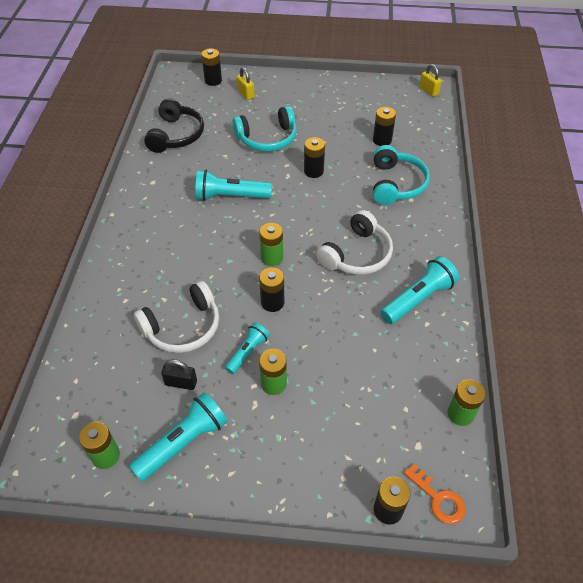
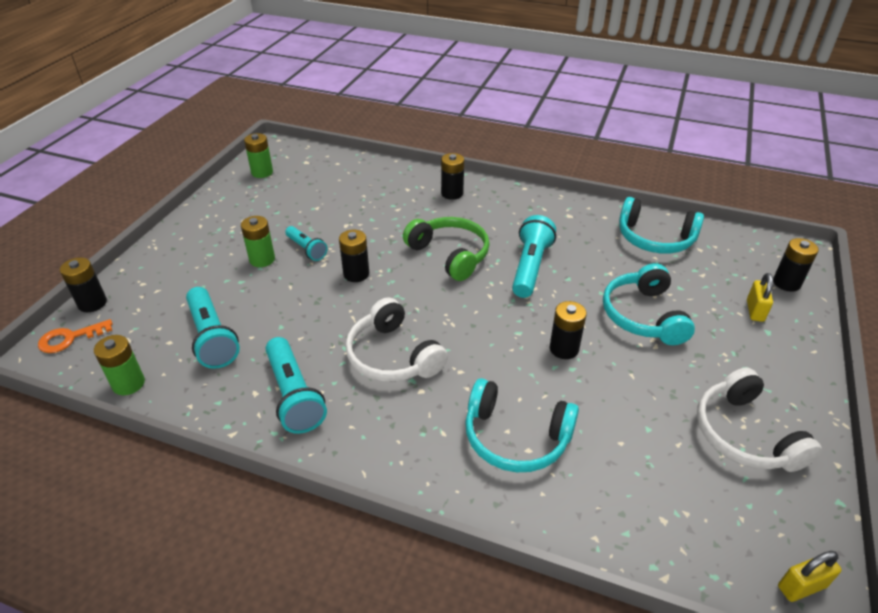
camera: 105 degrees right, 10 degrees down
turquoise flashlight [129,392,227,482] -> turquoise flashlight moved to [186,287,240,369]
white headphones [134,281,219,353] -> white headphones moved to [697,368,822,472]
black headphones [144,98,204,153] -> turquoise headphones [619,197,704,254]
black padlock [161,359,197,390] -> none
yellow padlock [236,67,255,100] -> yellow padlock turned 60 degrees counterclockwise [747,273,773,322]
green battery [259,223,283,266] -> none
black battery [373,107,396,146] -> black battery moved to [441,153,464,200]
none -> green headphones [403,217,490,281]

